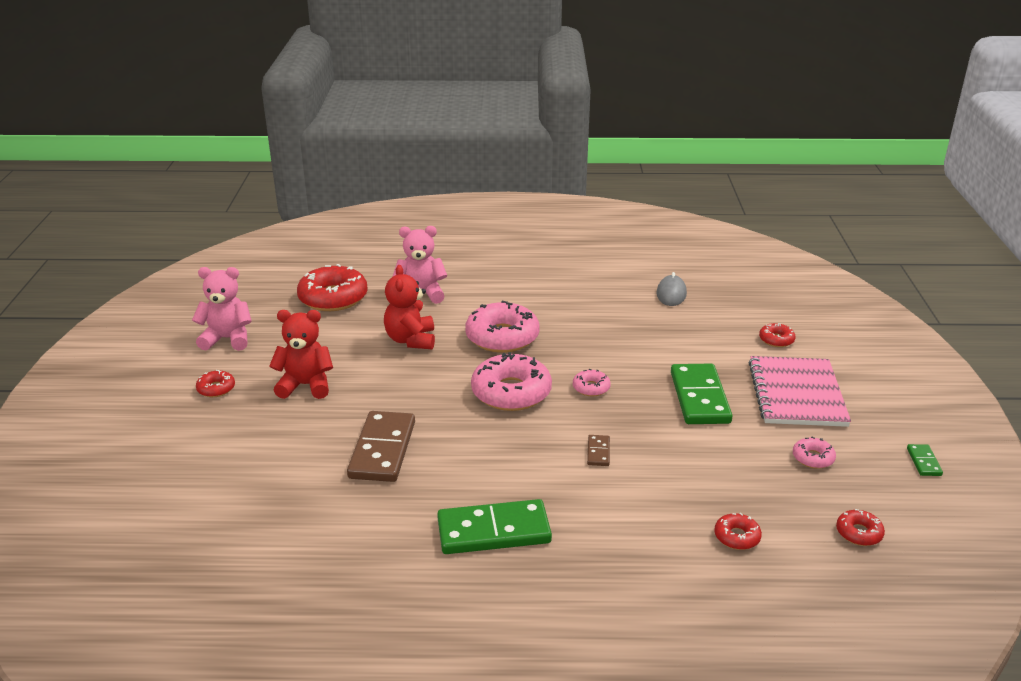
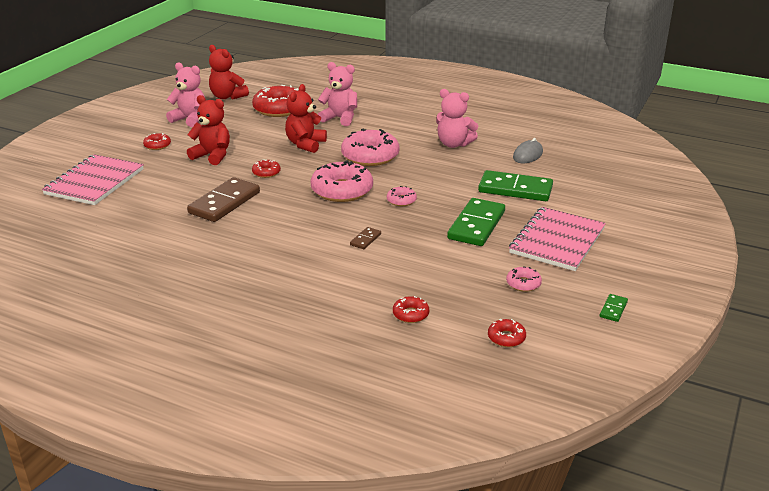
camera: 25 degrees right, 0 degrees up
green domino [437,499,552,554] -> green domino moved to [478,170,553,201]
red donut [759,323,796,347] -> red donut moved to [252,159,281,178]
none -> pink notebook [42,154,144,205]
none -> red teddy bear [209,45,249,100]
none -> pink teddy bear [436,89,478,148]

